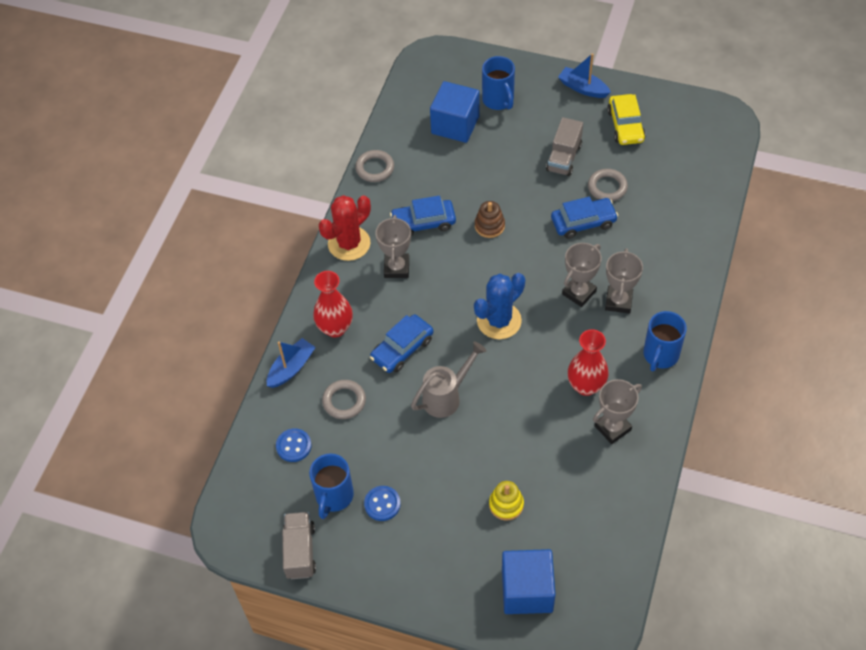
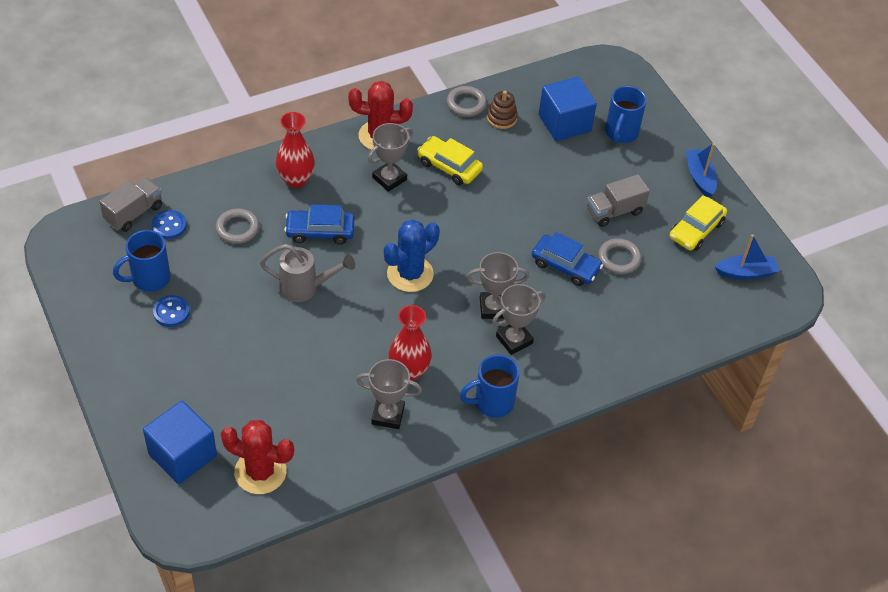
camera: 40 degrees right, 5 degrees down
blue boat [267,338,316,388] -> blue boat moved to [715,234,779,280]
grey truck [282,512,316,579] -> grey truck moved to [99,177,162,232]
blue car [390,195,456,236] -> yellow car [417,136,483,185]
blue cactus [474,273,525,339] -> blue cactus turned 45 degrees counterclockwise [384,219,440,292]
brown stacking toy [475,201,505,238] -> brown stacking toy moved to [487,91,518,129]
yellow stacking toy [489,481,524,521] -> none
none -> red cactus [221,420,294,494]

